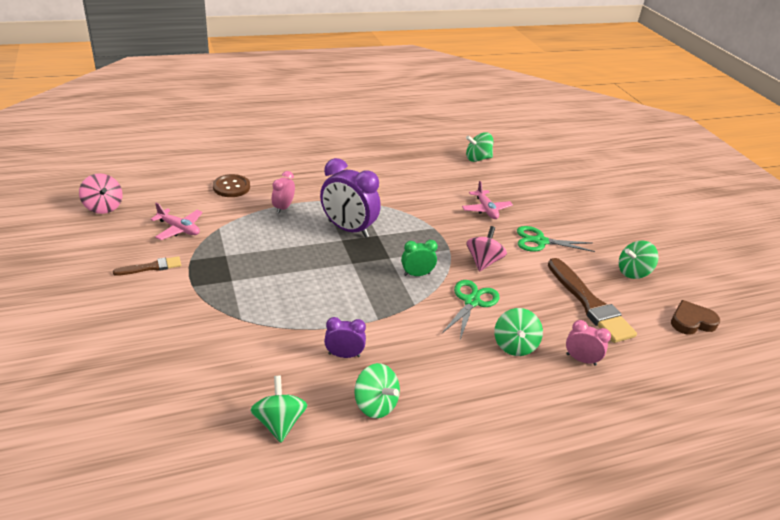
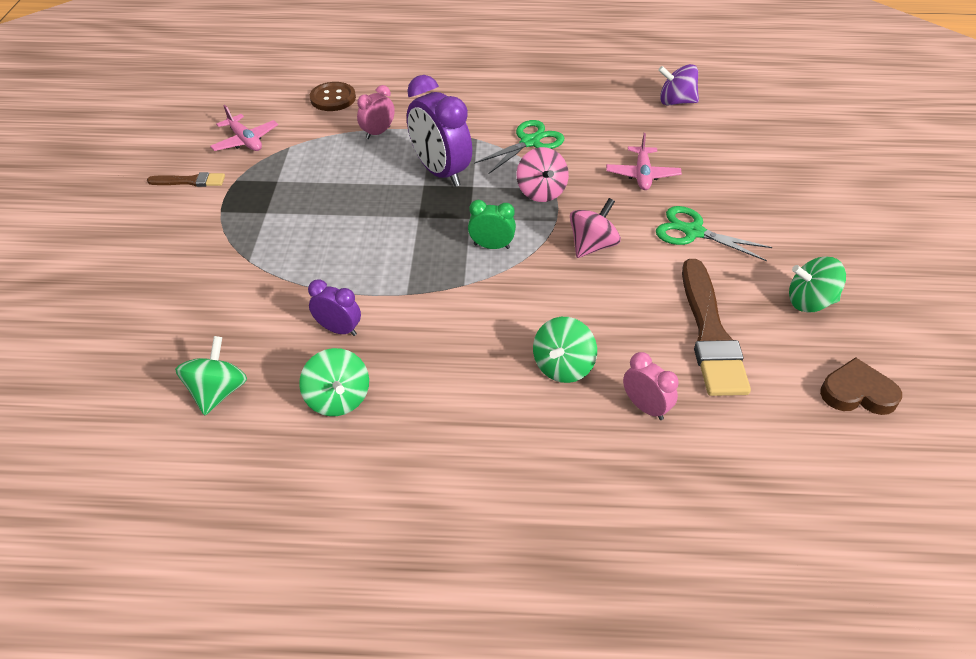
camera: 25 degrees right, 10 degrees up
pink spinning top [79,173,123,214] -> pink spinning top moved to [517,147,569,202]
green scissors [442,280,499,339] -> green scissors moved to [474,120,564,174]
green spinning top [466,132,493,162] -> purple spinning top [658,64,699,106]

